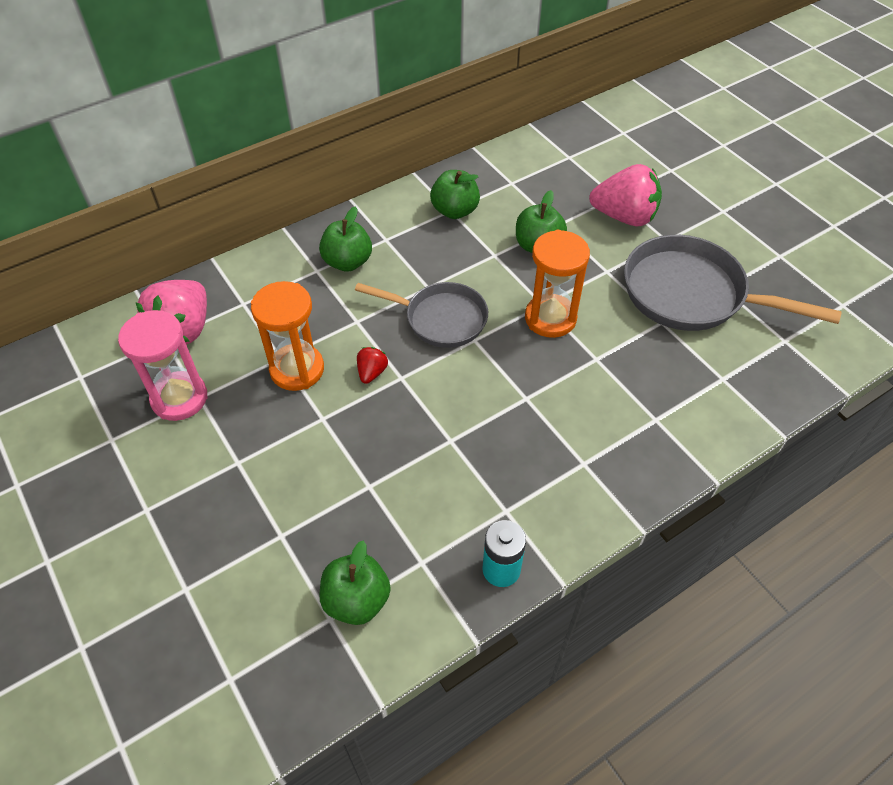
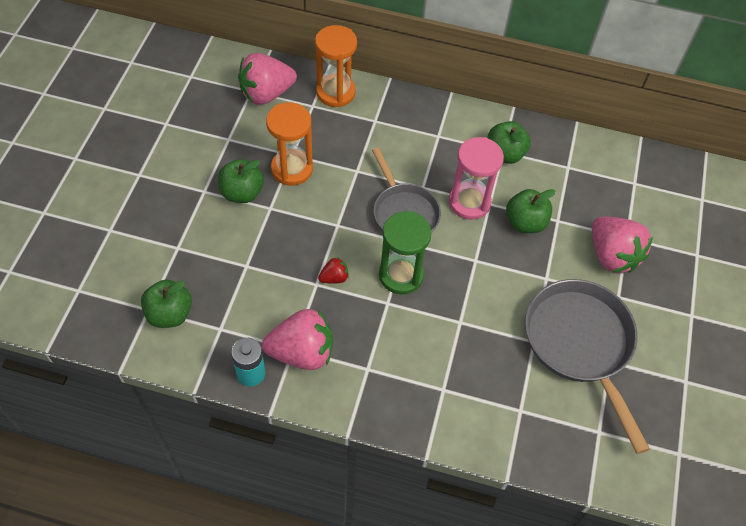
camera: 45 degrees right, 5 degrees up
pink hourglass [118,310,208,421] -> pink hourglass moved to [449,137,504,220]
green apple [319,207,372,272] -> green apple moved to [218,159,264,203]
red strawberry [357,347,388,384] -> red strawberry moved to [318,257,349,284]
orange hourglass [525,230,590,338] -> orange hourglass moved to [315,25,357,107]
none -> pink strawberry [262,309,333,370]
none -> green hourglass [379,211,432,294]

